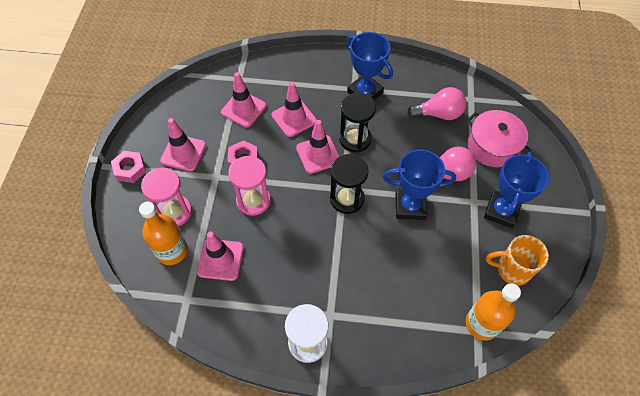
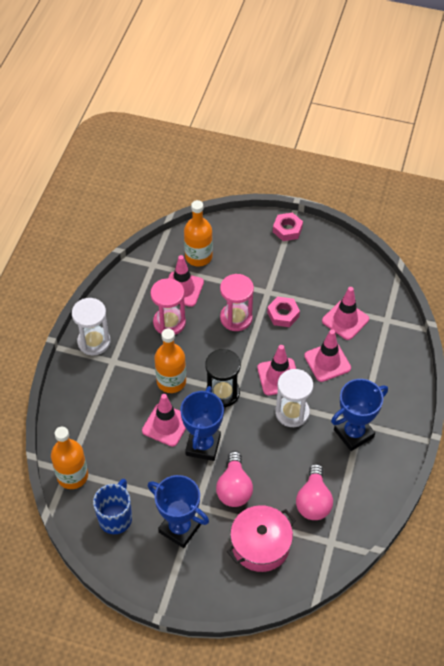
camera: 100 degrees right, 5 degrees down
pink hourglass [141,167,192,226] -> pink hourglass moved to [150,278,186,335]
pink traffic cone [160,118,206,172] -> pink traffic cone moved to [142,394,186,447]
black hourglass [339,93,376,152] -> white hourglass [275,369,313,427]
orange mug [486,235,549,286] -> blue mug [93,479,132,534]
none -> orange bottle [154,329,186,393]

